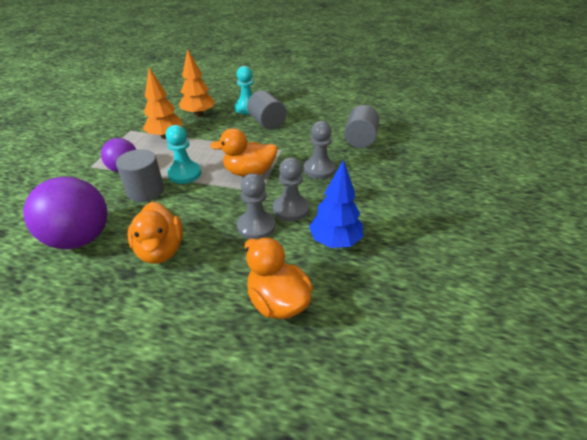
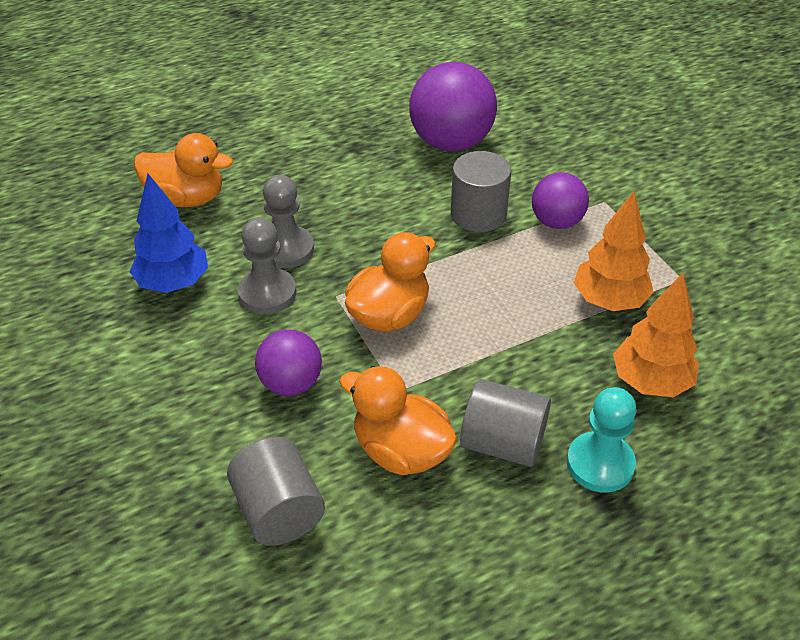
camera: 140 degrees right, 5 degrees up
orange duck [128,202,183,264] -> orange duck moved to [339,366,457,475]
turquoise pawn [166,125,201,184] -> none
grey pawn [303,121,336,179] -> purple ball [255,329,322,396]

